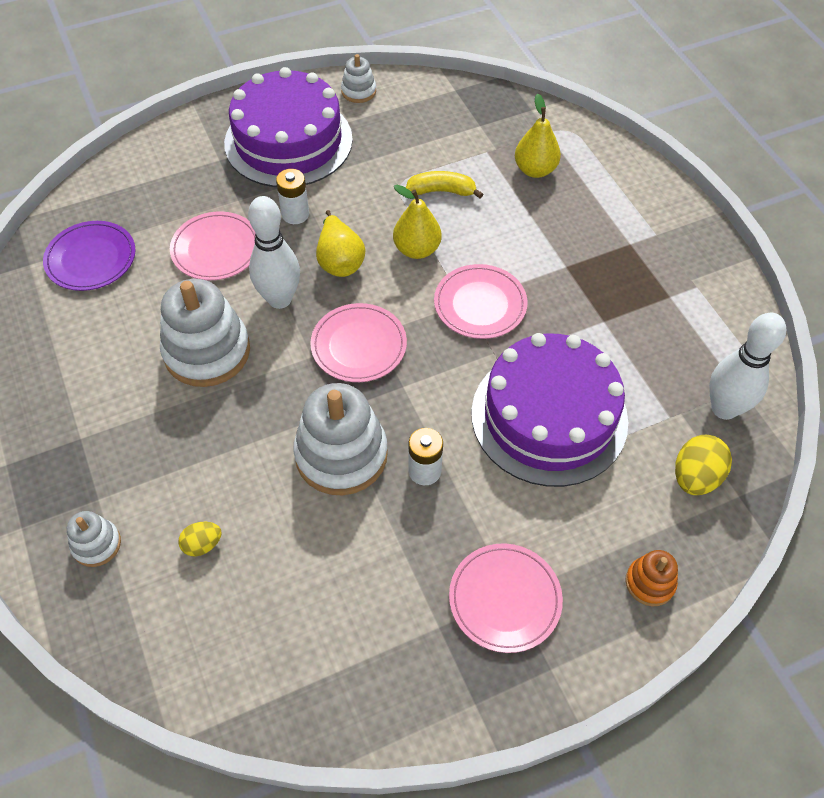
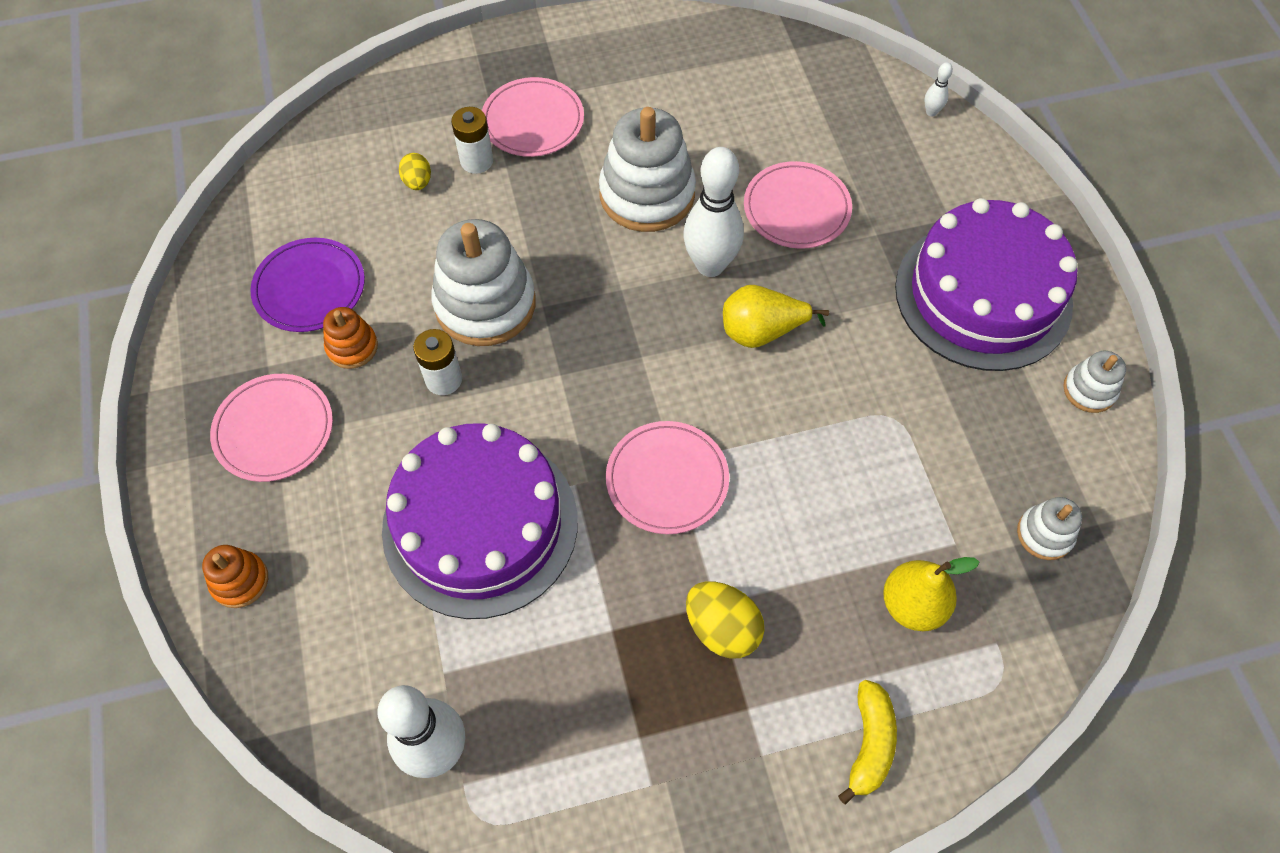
camera: 100 degrees right, 5 degrees up
purple plate [43,221,135,291] -> purple plate moved to [250,238,365,332]
white stacking toy [67,511,121,567] -> white stacking toy moved to [1017,497,1082,560]
white battery [276,169,309,224] -> white battery moved to [451,107,493,174]
pink plate [310,303,407,382] -> pink plate moved to [482,77,584,157]
yellow pear [393,185,442,259] -> none
yellow banana [406,171,483,198] -> yellow banana moved to [838,680,897,805]
yellow egg [675,435,732,495] -> yellow egg moved to [686,581,764,659]
none -> orange stacking toy [323,307,378,369]
none -> white bowling pin [924,62,953,117]

